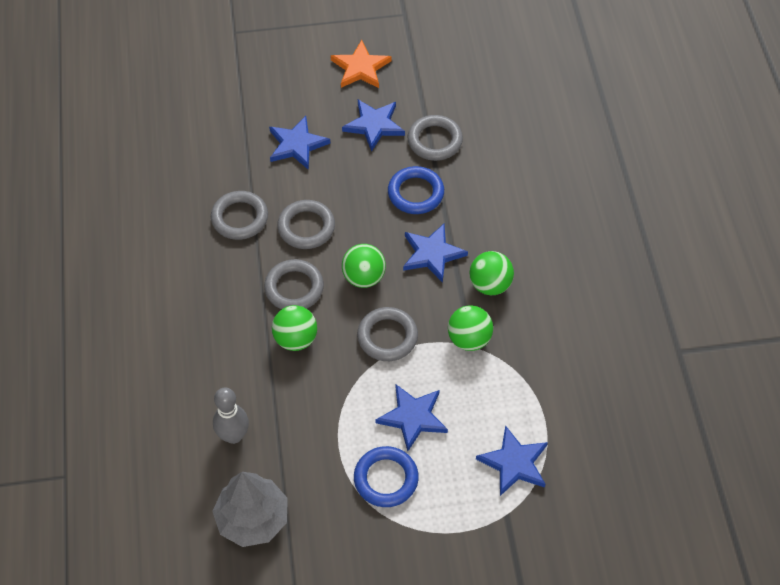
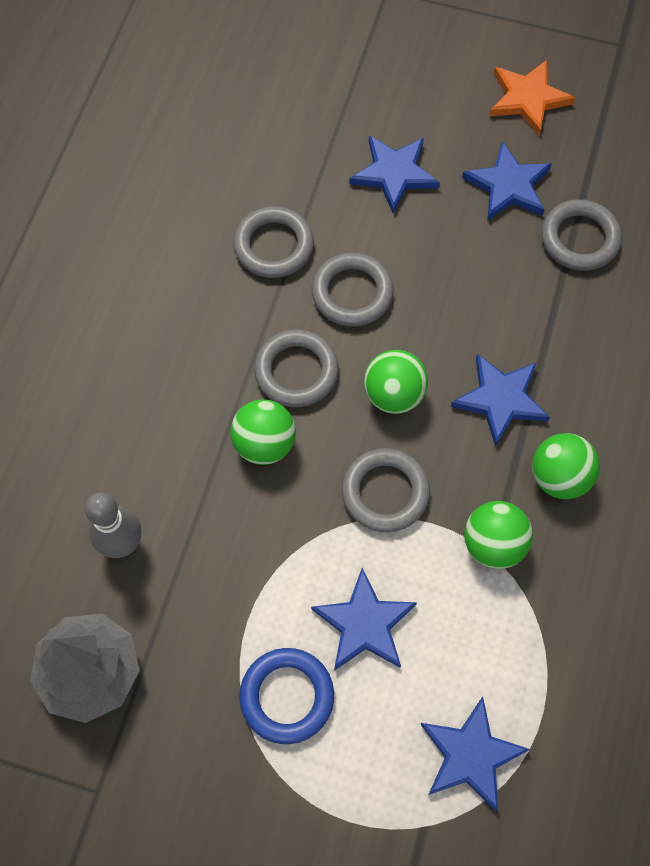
camera: 25 degrees right, 10 degrees up
blue ring [388,166,444,214] -> none

